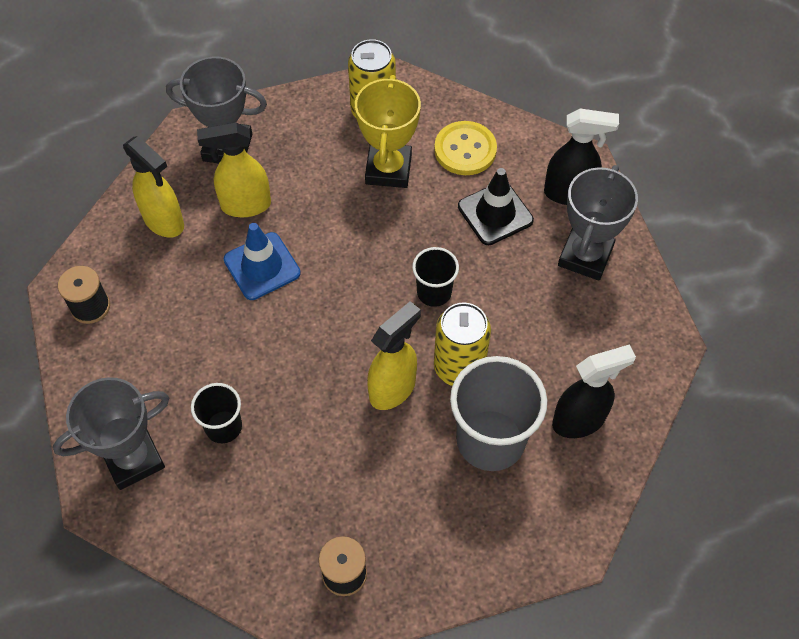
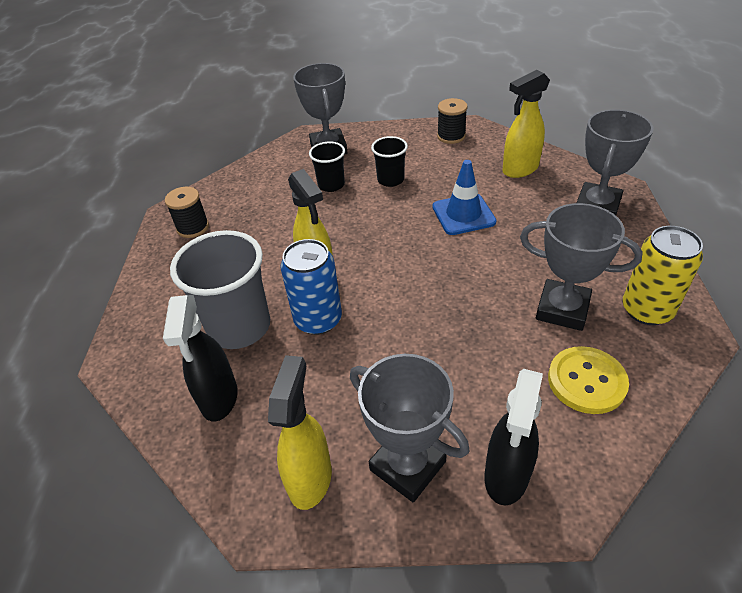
camera: 110 degrees right, 15 degrees down
yellow spray bottle [197,122,271,217] -> yellow spray bottle moved to [268,355,332,510]
yellow trophy [355,75,421,188] -> grey trophy [520,203,643,331]
black cup [412,247,459,307] -> black cup moved to [371,136,408,187]
yellow can [434,302,491,386] -> blue can [280,239,342,335]
black traffic cone [458,168,534,245] -> none

